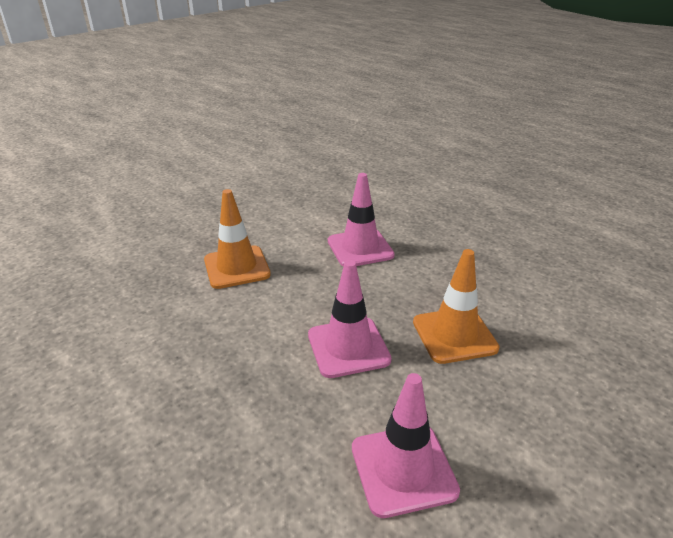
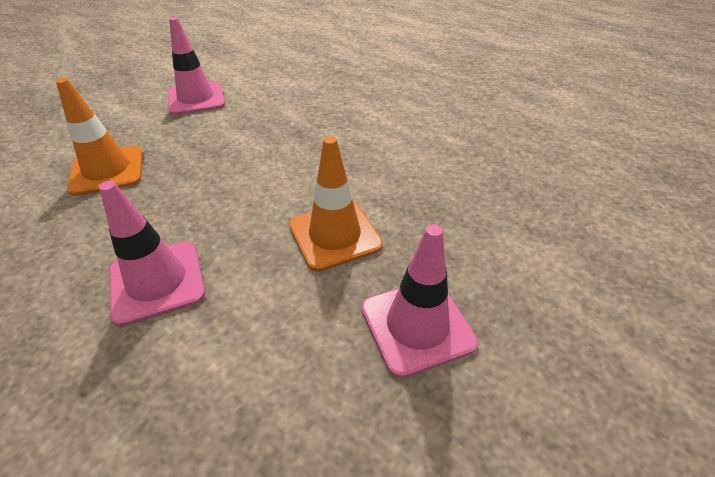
camera: 175 degrees right, 10 degrees up
pink traffic cone [308,260,392,378] -> pink traffic cone moved to [362,224,478,378]

